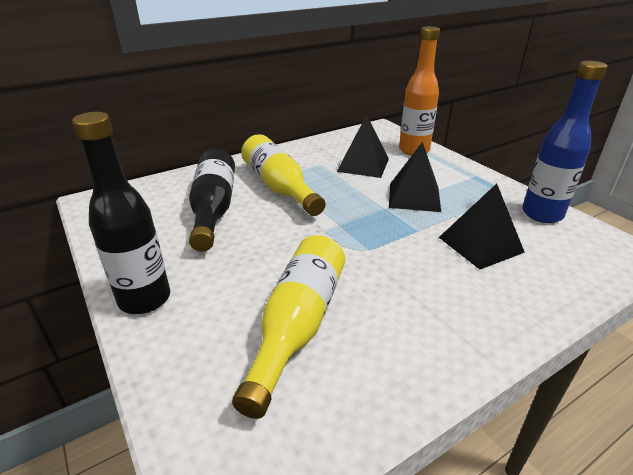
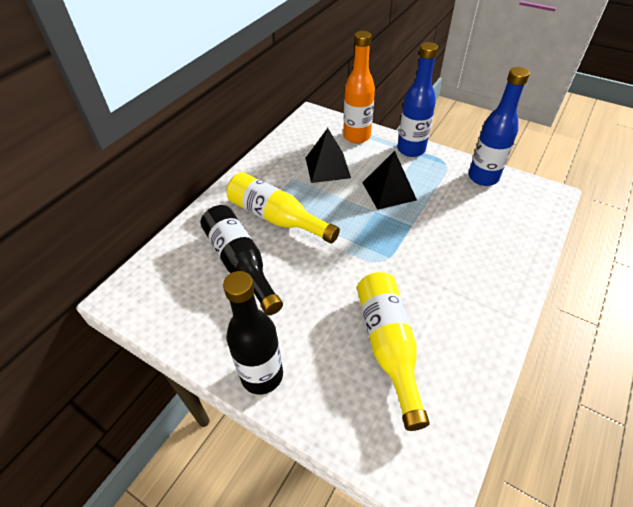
camera: 25 degrees left, 15 degrees up
black pyramid [439,184,525,270] -> none
none -> blue bottle [397,42,438,157]

